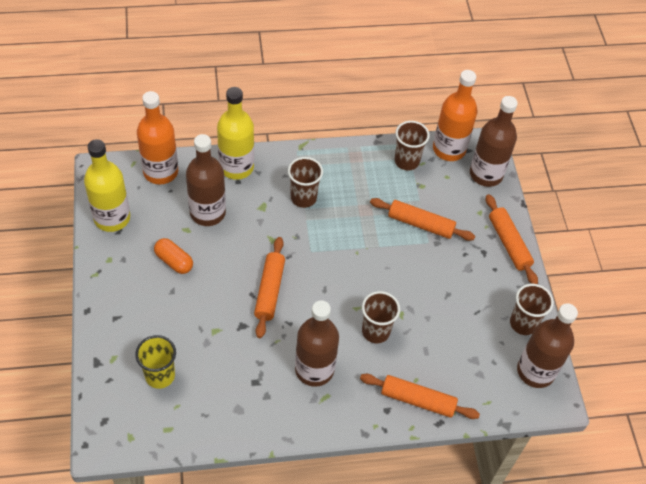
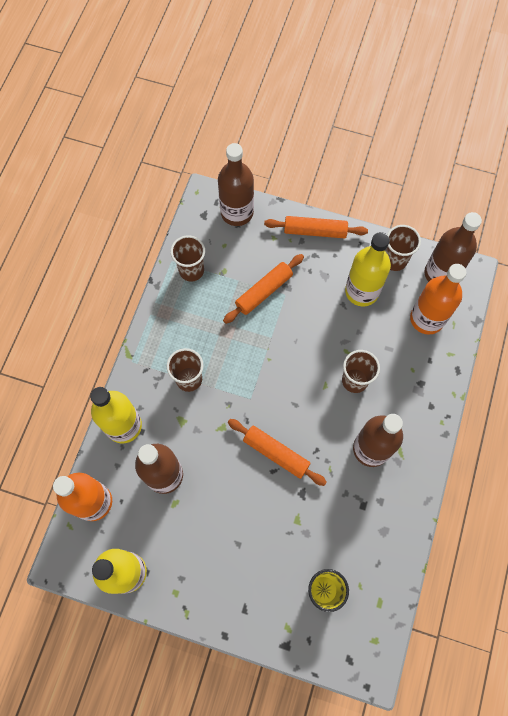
camera: 60 degrees left, 15 degrees up
orange capsule [154,238,193,274] -> none
orange rolling pin [360,374,480,419] -> none
orange bottle [433,70,477,161] -> orange bottle moved to [410,264,466,335]
none -> yellow bottle [345,232,391,307]

